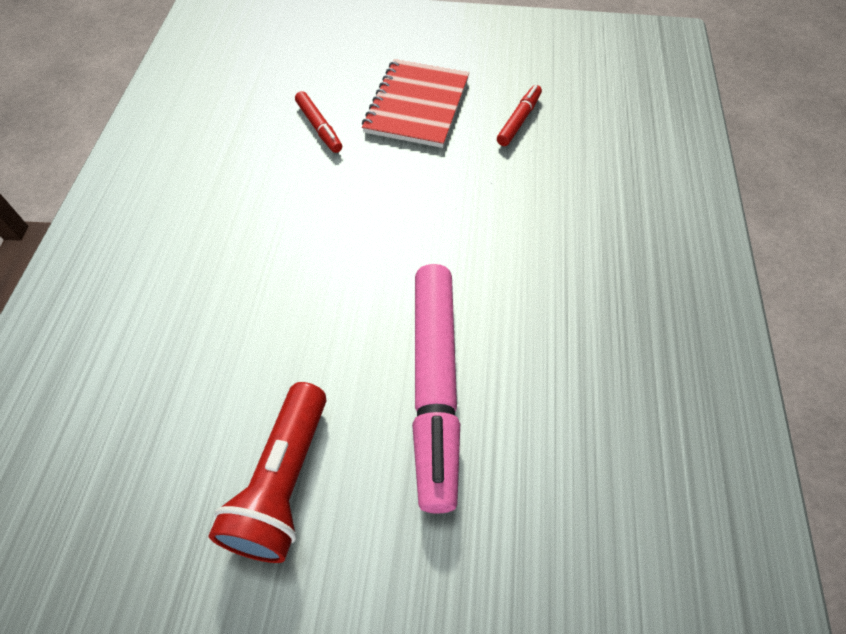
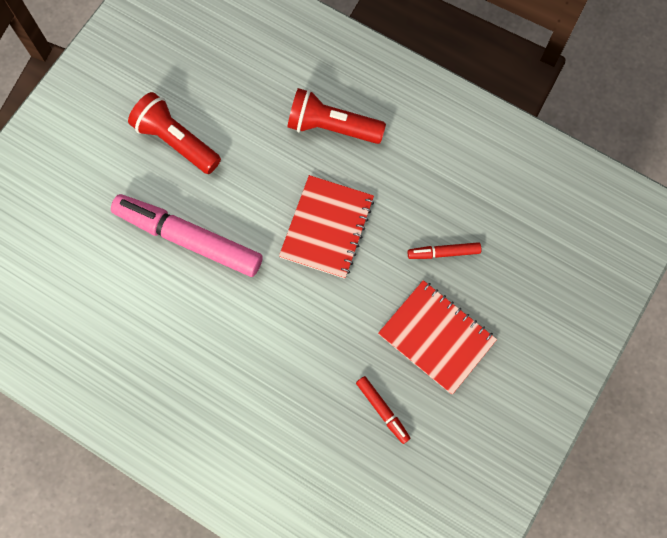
camera: 115 degrees right, 15 degrees up
none -> red notebook [279,175,374,279]
none -> red flashlight [288,88,386,144]

